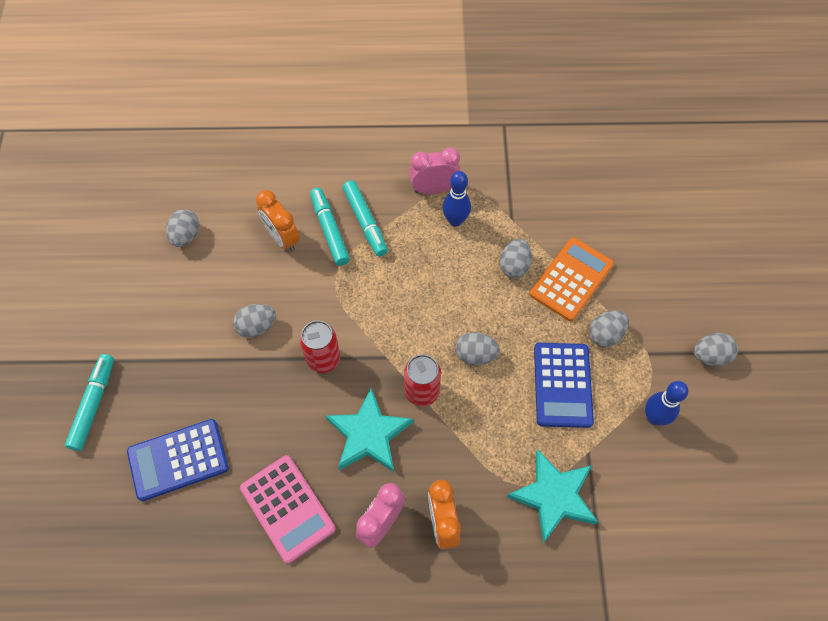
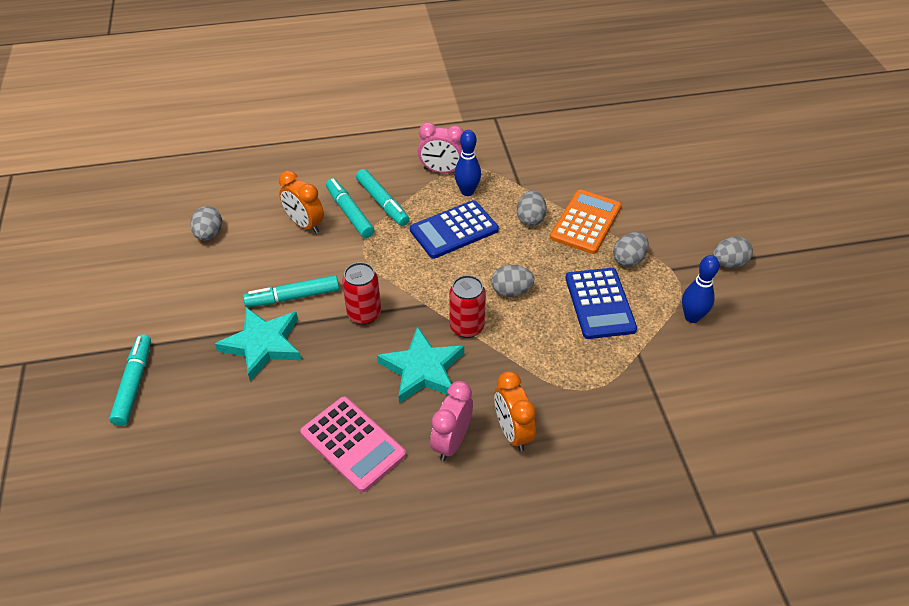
camera: 10 degrees left, 15 degrees down
blue calculator [127,419,229,501] -> blue calculator moved to [410,200,499,259]
grey egg [233,304,276,338] -> turquoise marker [243,275,339,307]
pink clock [409,148,460,194] -> pink clock turned 150 degrees counterclockwise [418,122,464,173]
turquoise star [507,449,598,543] -> turquoise star moved to [215,307,301,381]

